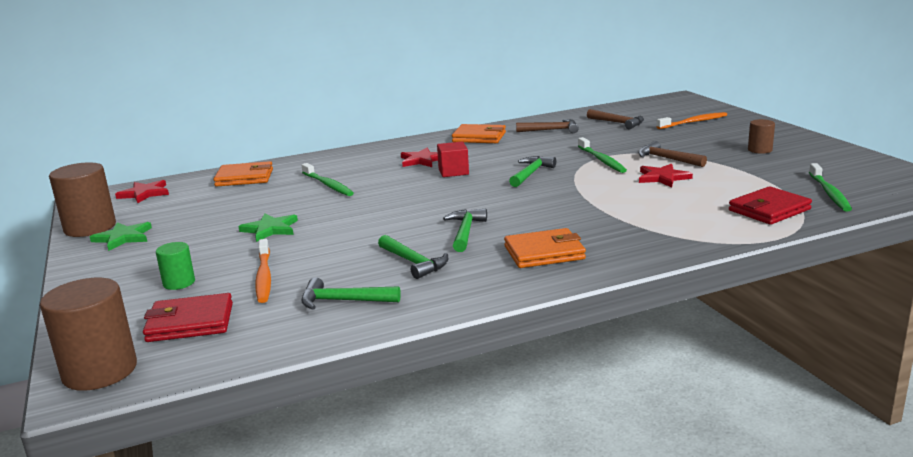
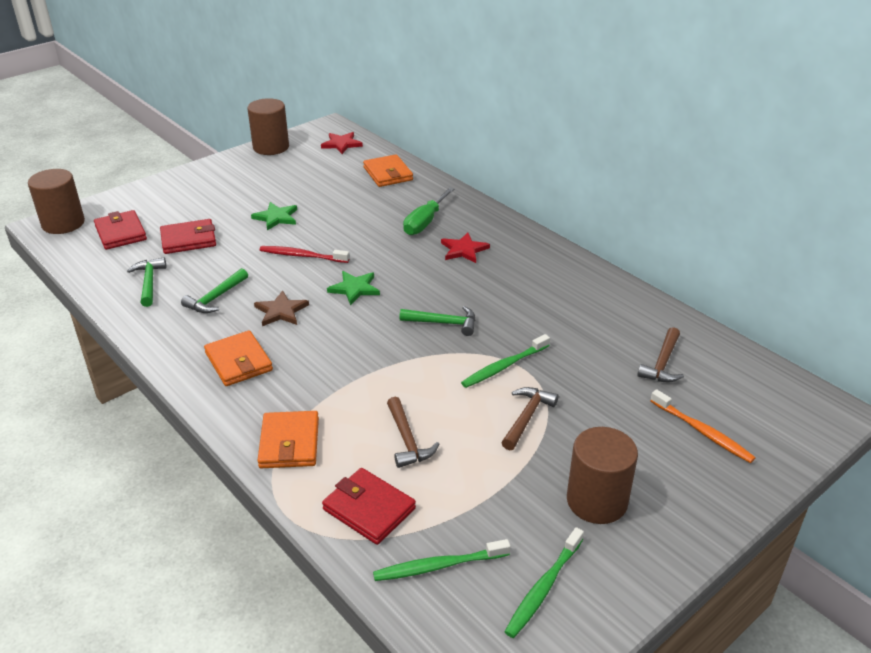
camera: 70 degrees right, 15 degrees up
green star [90,222,152,251] -> green star moved to [327,271,380,305]
green cylinder [156,242,195,290] -> none
orange toothbrush [255,239,271,303] -> red wallet [160,219,216,254]
green toothbrush [302,163,354,196] -> green toothbrush moved to [505,527,584,638]
red cube [437,141,469,177] -> none
green hammer [443,209,487,252] -> brown star [254,290,309,326]
orange wallet [452,124,506,143] -> orange wallet moved to [257,411,319,468]
brown hammer [516,119,579,133] -> brown hammer moved to [387,397,439,468]
red star [639,163,693,187] -> none
brown cylinder [748,119,775,154] -> brown cylinder [567,427,638,524], size x1.87
none -> red toothbrush [260,246,350,263]
none -> green screwdriver [403,187,454,235]

